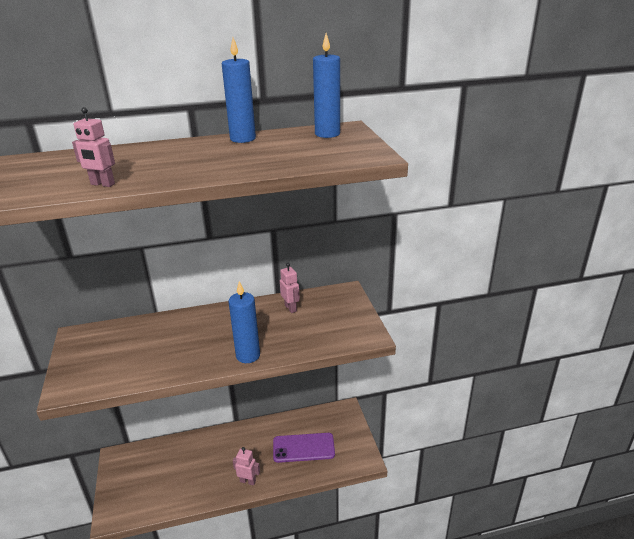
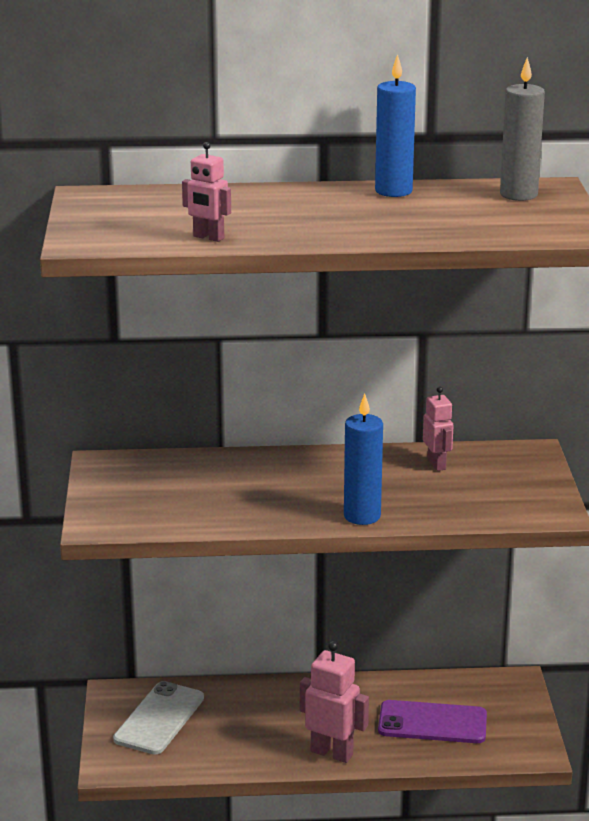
camera: 10 degrees right, 5 degrees down
pink robot [233,447,260,485] -> pink robot [300,641,369,763], size x1.58
blue candle [313,33,340,138] -> grey candle [500,57,545,201]
none -> white phone [113,681,204,755]

